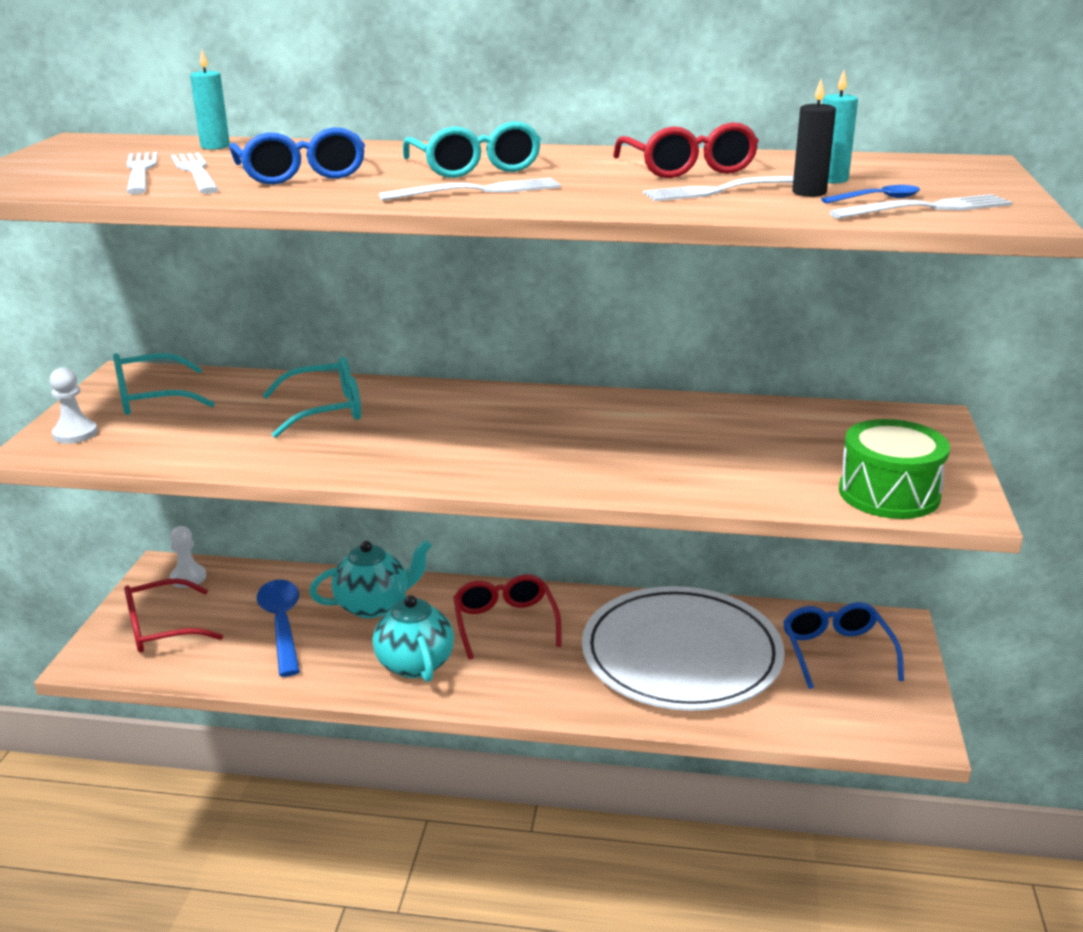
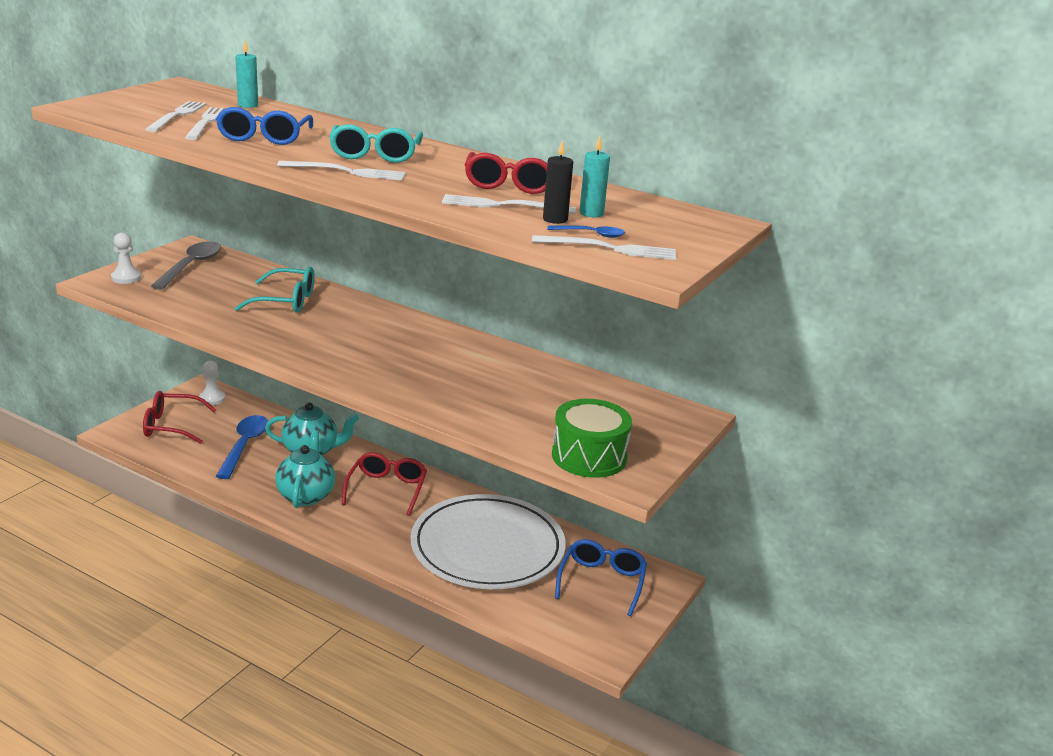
camera: 20 degrees right, 0 degrees up
turquoise glasses [113,353,215,415] -> grey spoon [151,241,222,290]

